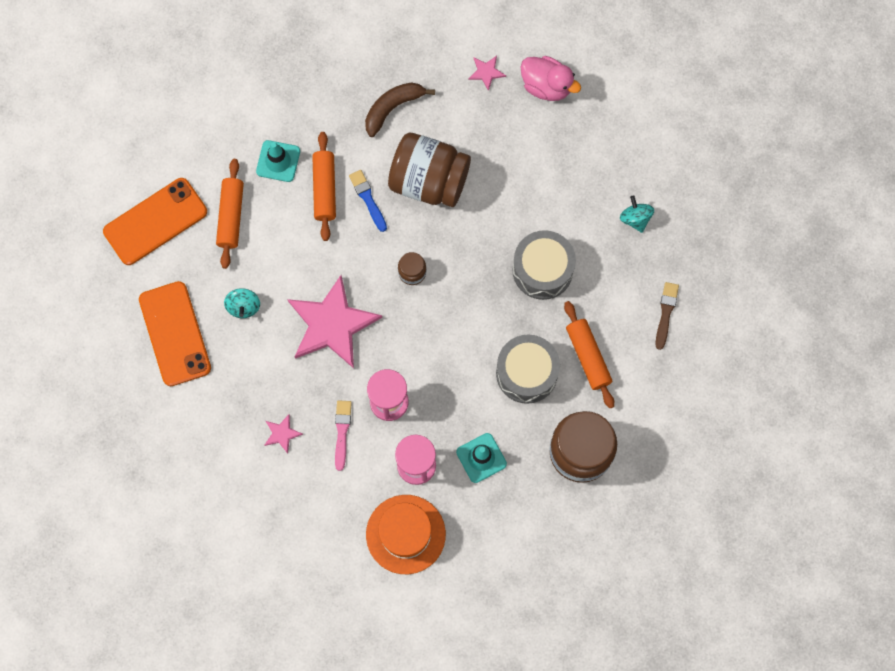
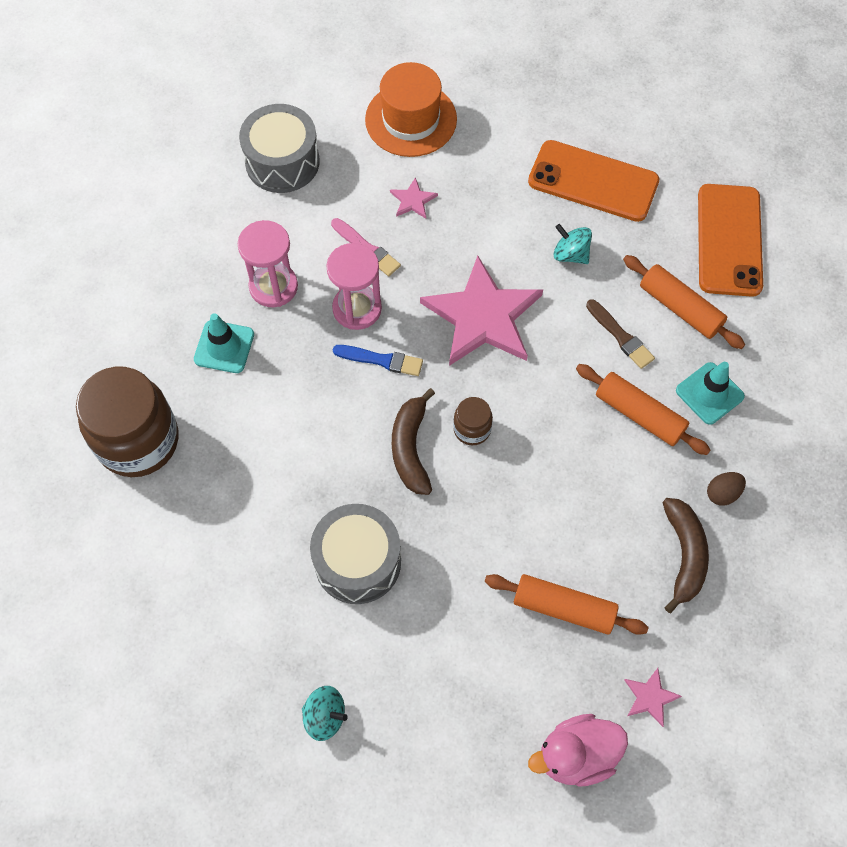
camera: 130 degrees right, 10 degrees down
blue brush [349,170,387,232] -> blue brush moved to [333,345,423,376]
orange hat [366,495,446,574] -> orange hat moved to [365,62,457,157]
brown jar [388,133,471,207] -> none
grey drum [496,335,560,404] -> grey drum moved to [239,104,320,193]
orange rolling pin [564,301,614,408] -> orange rolling pin moved to [485,574,649,635]
brown brush [656,282,679,350] -> brown brush moved to [586,299,655,369]
none -> brown banana [392,388,435,495]
none -> brown egg [707,472,746,506]

